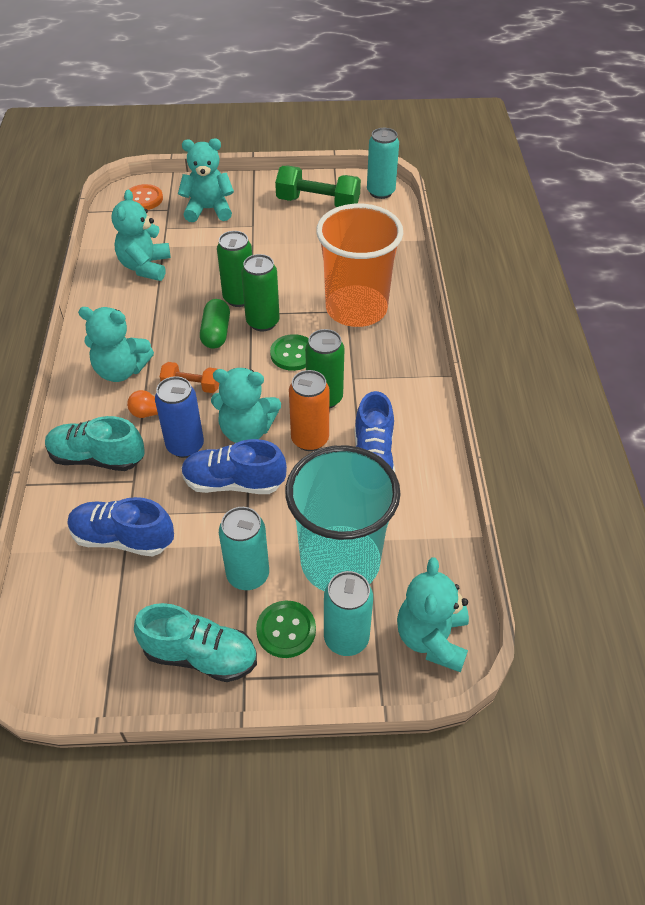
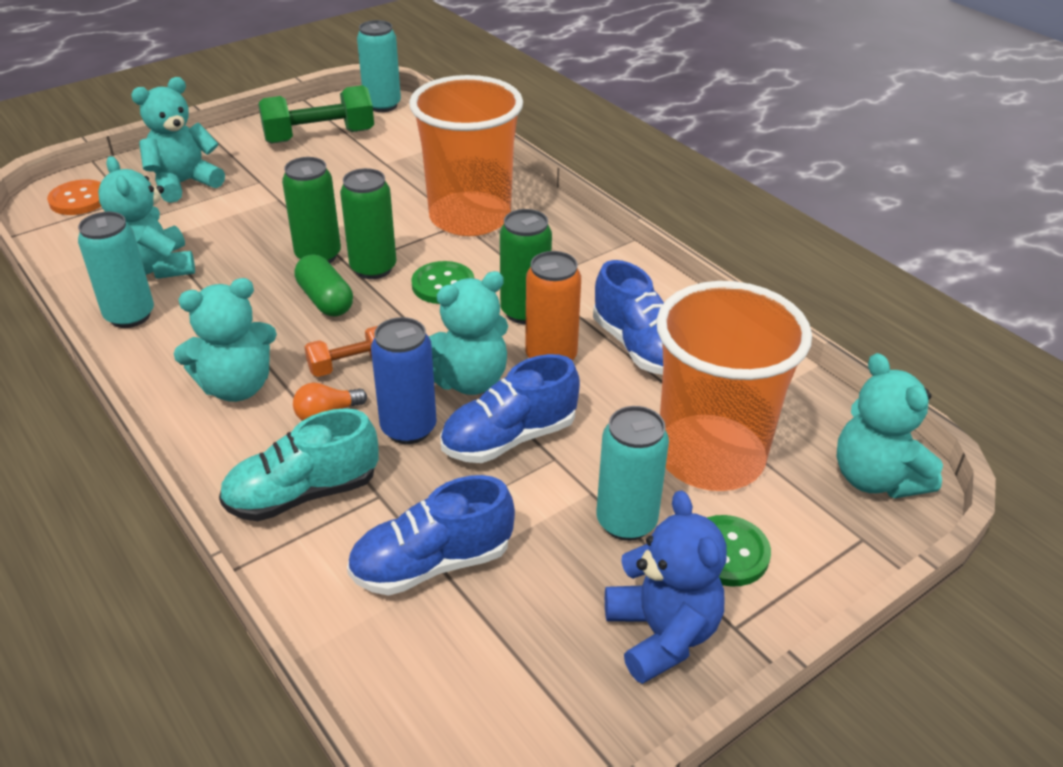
camera: 35 degrees left, 10 degrees down
turquoise shoe [134,603,257,682] -> blue teddy bear [605,490,727,684]
turquoise cup [285,445,401,591] -> orange cup [656,281,812,491]
turquoise can [324,571,373,656] -> turquoise can moved to [78,212,154,328]

